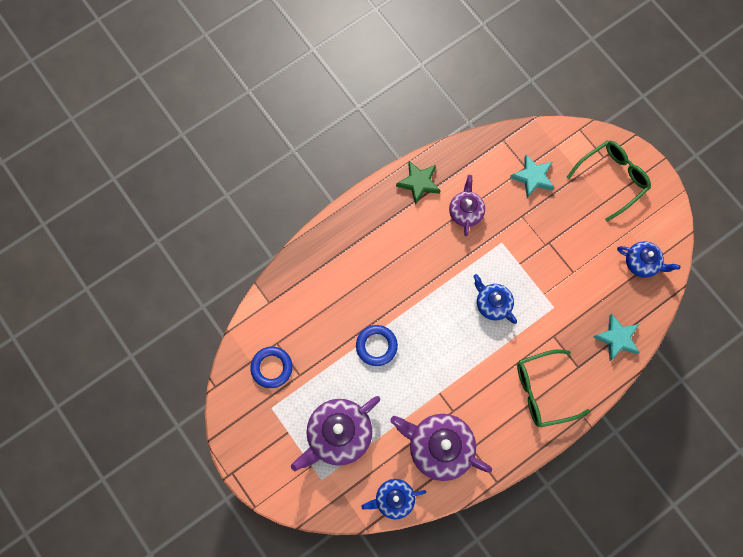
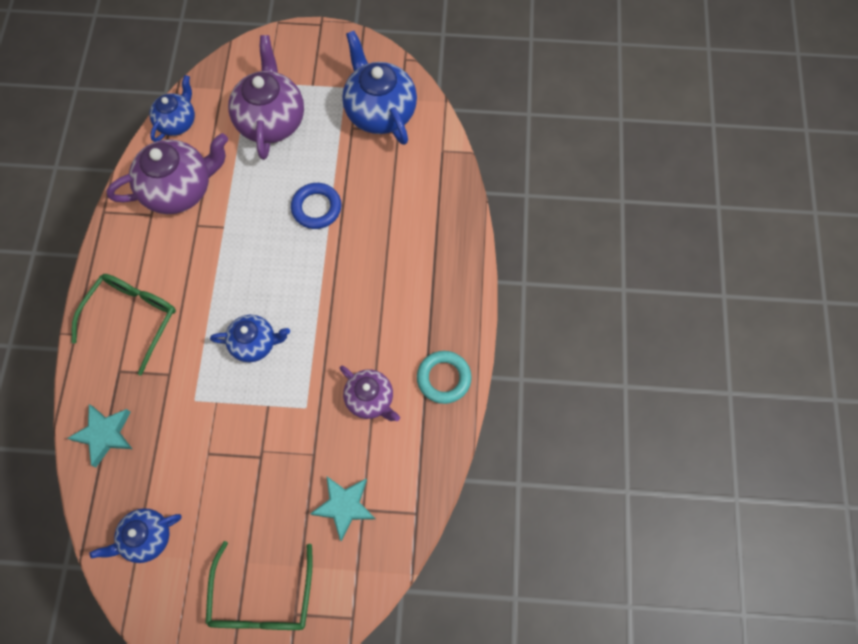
camera: 130 degrees right, 5 degrees down
blue ring [250,347,292,388] -> blue teapot [342,31,417,145]
green star [396,161,441,205] -> turquoise ring [417,351,472,404]

